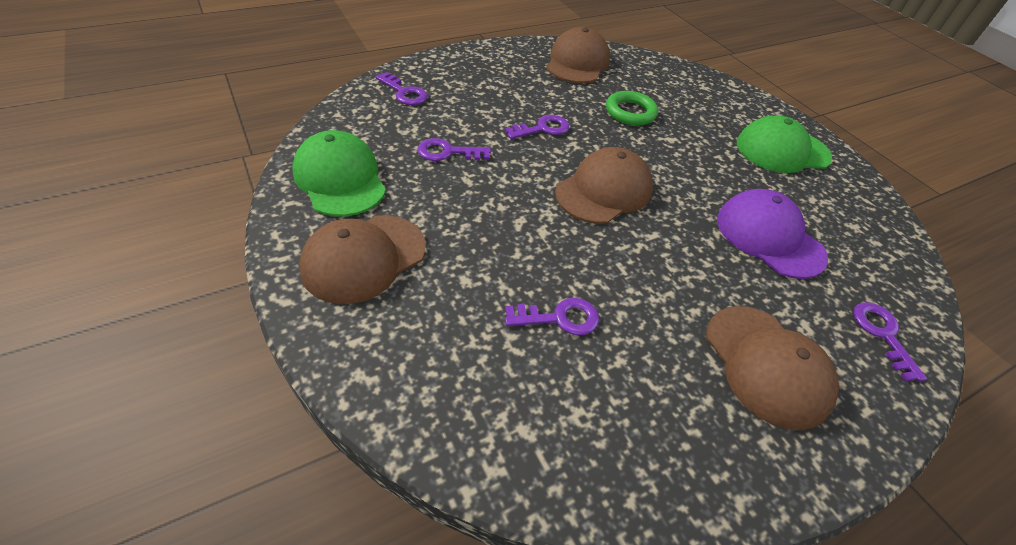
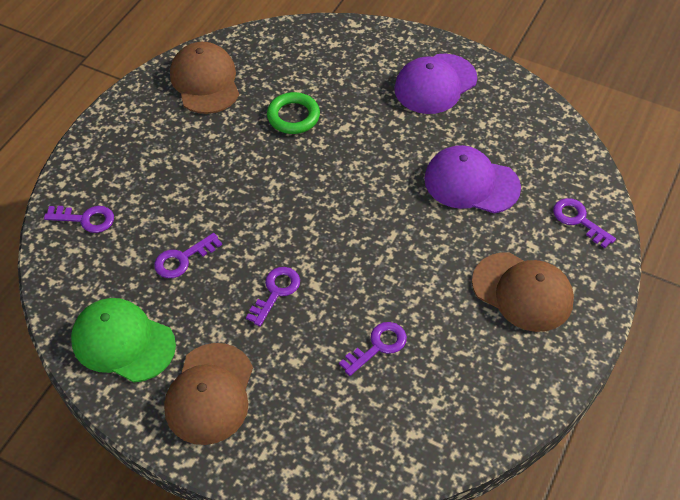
camera: 30 degrees left, 5 degrees up
purple key [505,115,569,139] -> purple key moved to [246,267,300,326]
brown cap [555,147,653,224] -> none
green cap [737,115,832,173] -> purple cap [394,54,477,114]

